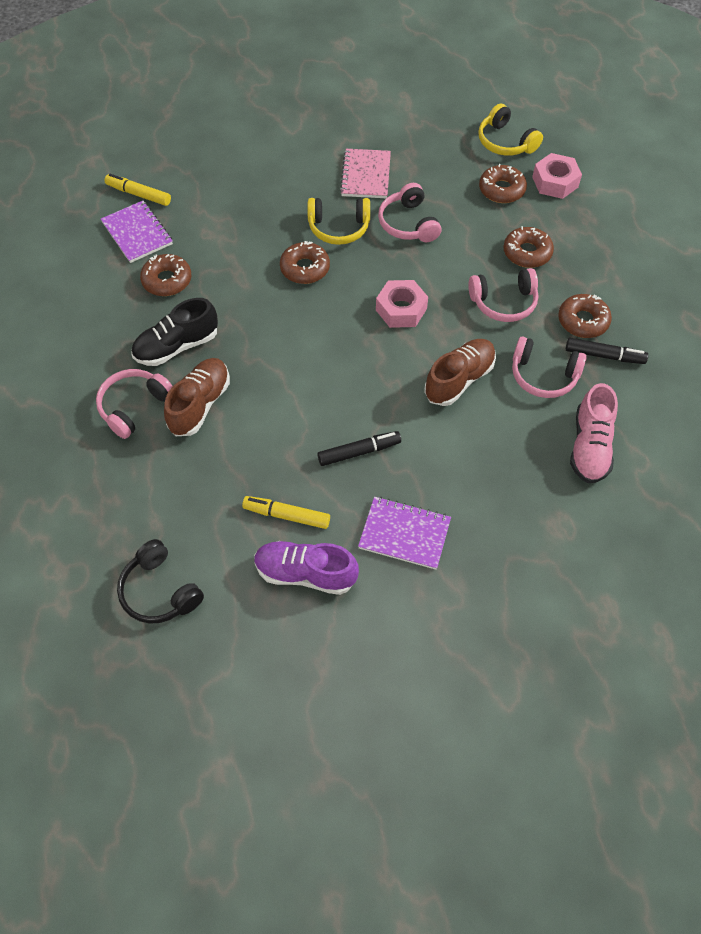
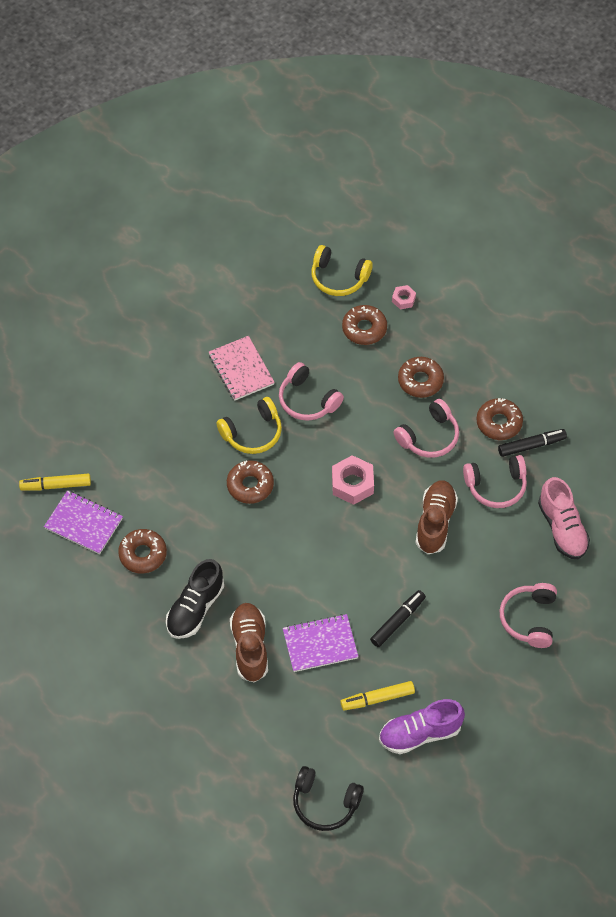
camera: 30 degrees left, 0 degrees up
pink headphones [96,369,173,439] -> pink headphones moved to [500,583,557,648]
purple notebook [358,497,451,570] -> purple notebook moved to [283,614,359,672]
pink nut [532,153,582,199] -> pink nut [392,285,416,309], size x0.55

